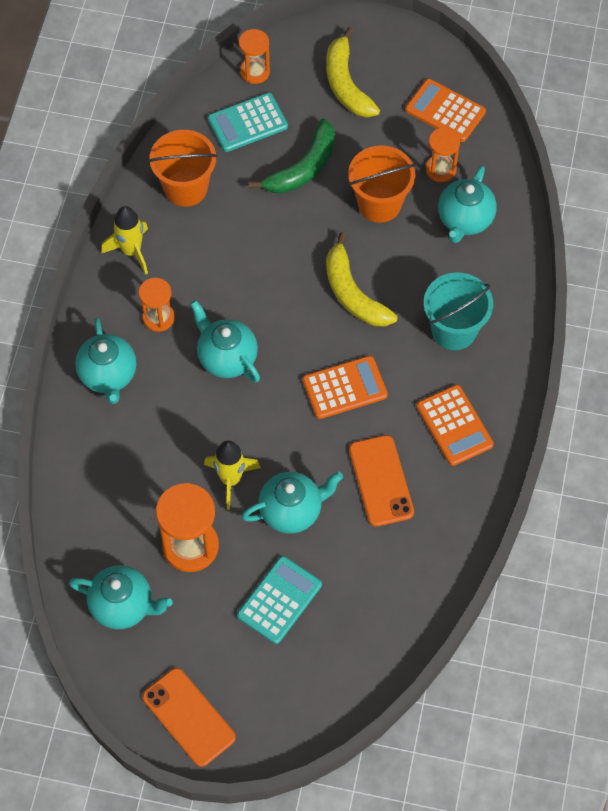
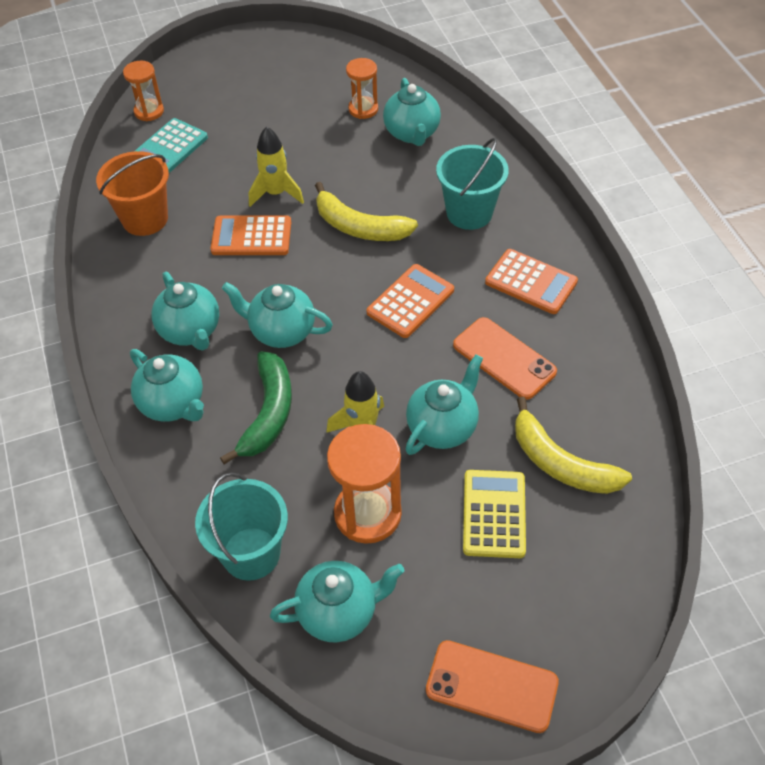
camera: 30 degrees left, 10 degrees down
yellow rocket [101,206,148,274] -> yellow rocket moved to [249,127,304,207]
orange hourglass [139,278,175,332] -> turquoise teapot [151,272,219,350]
turquoise calculator [237,556,322,644] -> yellow calculator [463,470,526,558]
green banana [249,119,335,194] -> green banana moved to [220,351,292,464]
yellow banana [326,27,380,117] -> yellow banana moved to [515,397,632,494]
orange bucket [348,146,416,223] -> none
orange calculator [405,79,486,142] -> orange calculator moved to [211,216,291,255]
none -> turquoise bucket [195,472,288,581]

